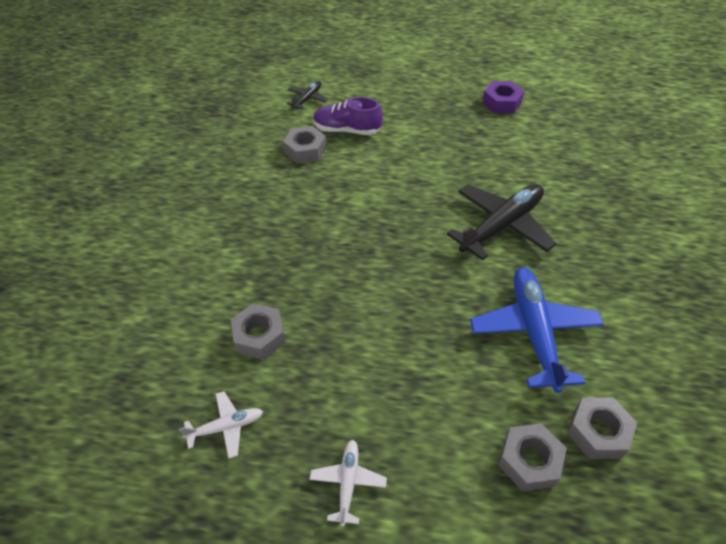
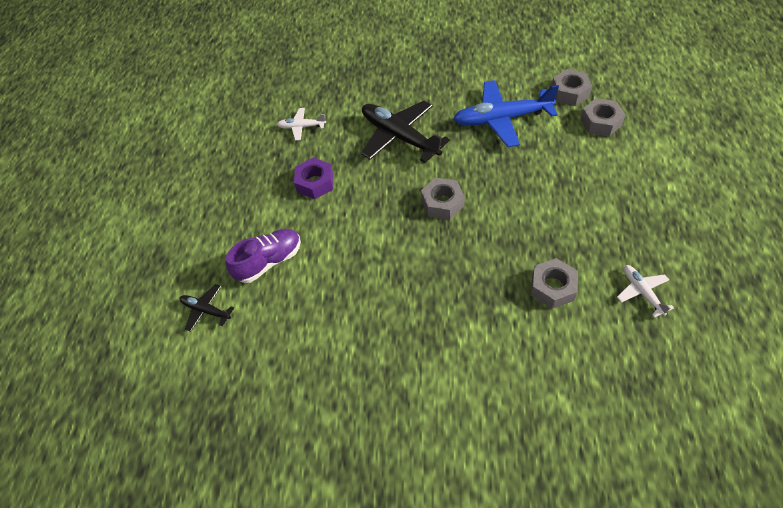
camera: 90 degrees left, 5 degrees up
grey nut [283,126,326,164] -> grey nut moved to [421,178,465,220]
white plane [310,440,387,527] -> white plane moved to [277,108,326,141]
purple shoe [313,97,383,135] -> purple shoe turned 135 degrees counterclockwise [226,229,301,283]
purple nut [482,81,524,114] -> purple nut moved to [294,158,333,199]

